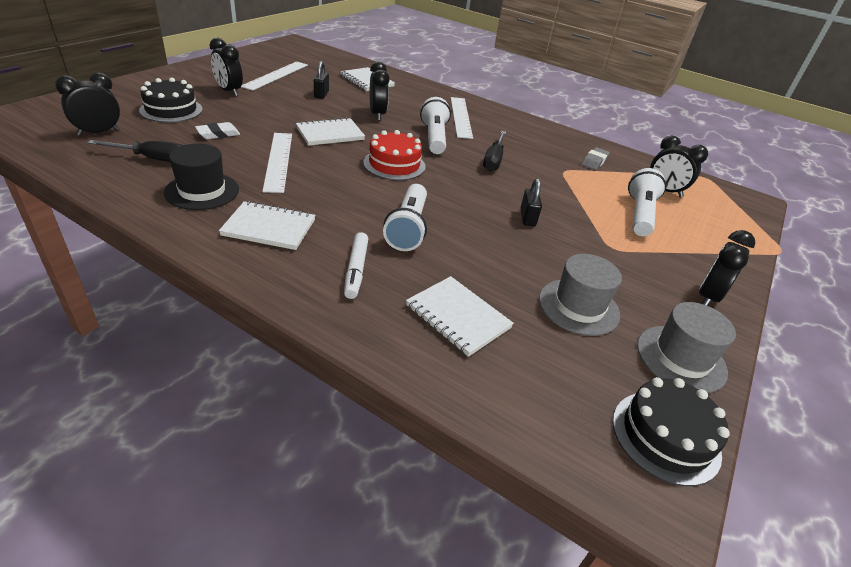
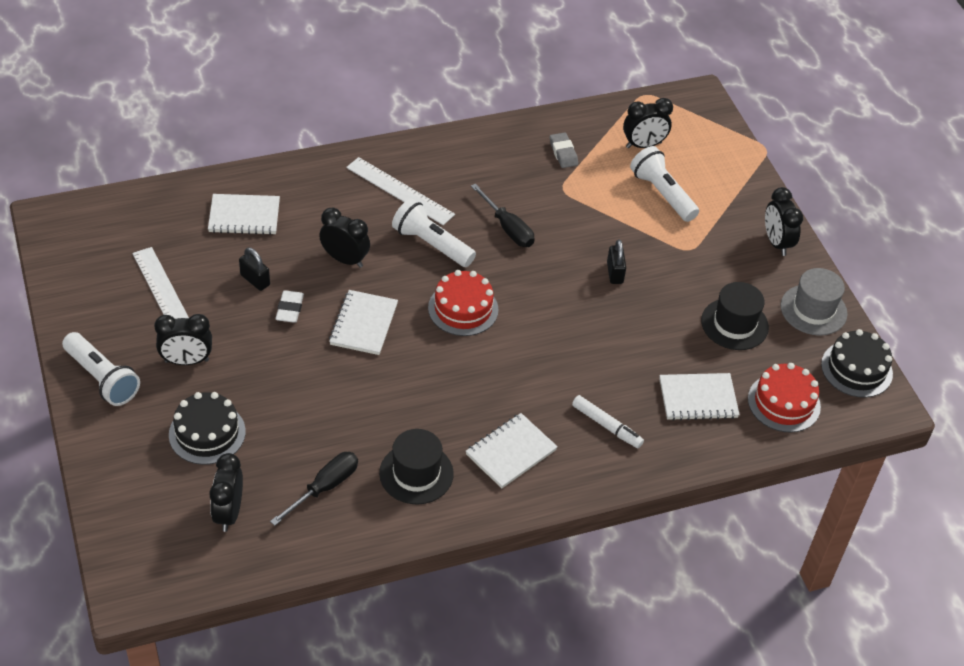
camera: 50 degrees left, 10 degrees up
white eraser [195,122,240,139] -> white eraser moved to [275,290,304,323]
white ruler [262,133,292,193] -> none
white flashlight [383,184,427,251] -> white flashlight moved to [62,332,140,406]
black padlock [520,178,542,226] -> black padlock turned 45 degrees clockwise [607,240,626,284]
grey hat [539,254,622,336] -> black hat [701,282,769,350]
none -> red cake [748,363,821,433]

